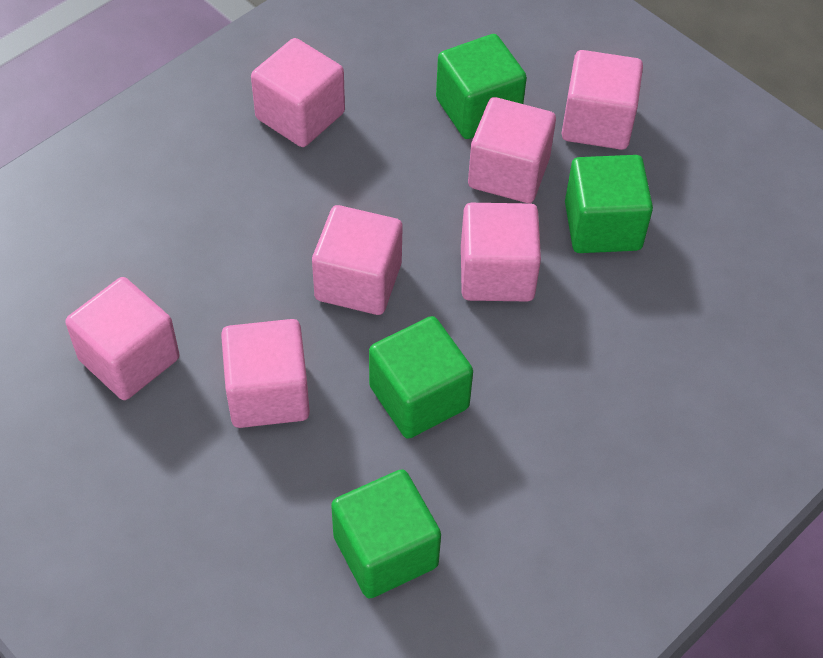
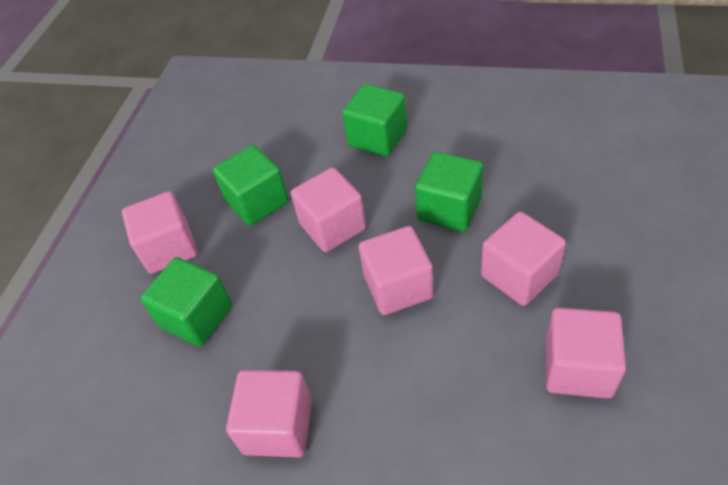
camera: 115 degrees left, 5 degrees down
green cube [331,469,441,599] -> green cube moved to [342,84,407,157]
pink cube [468,97,556,203] -> none

